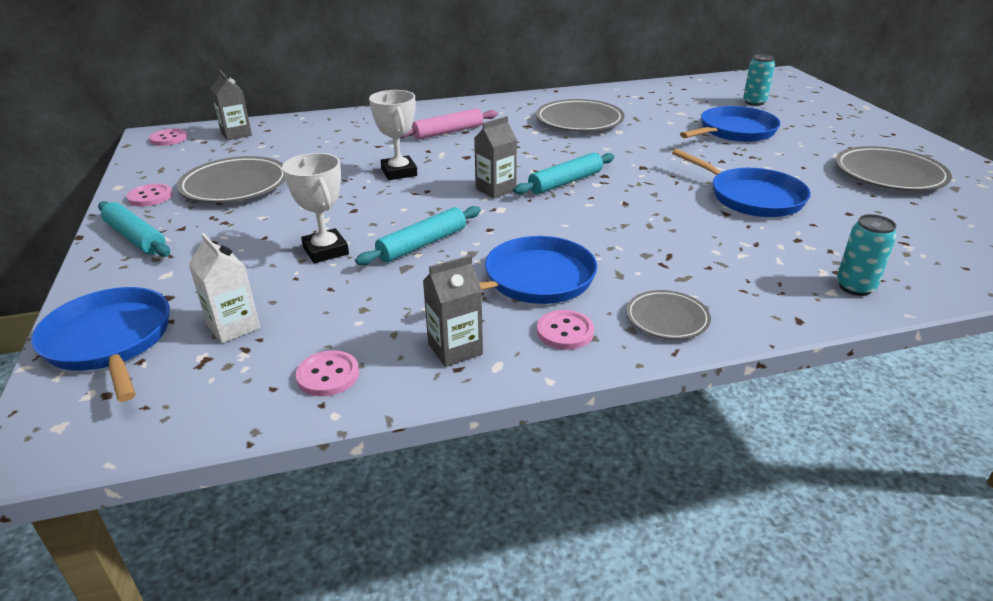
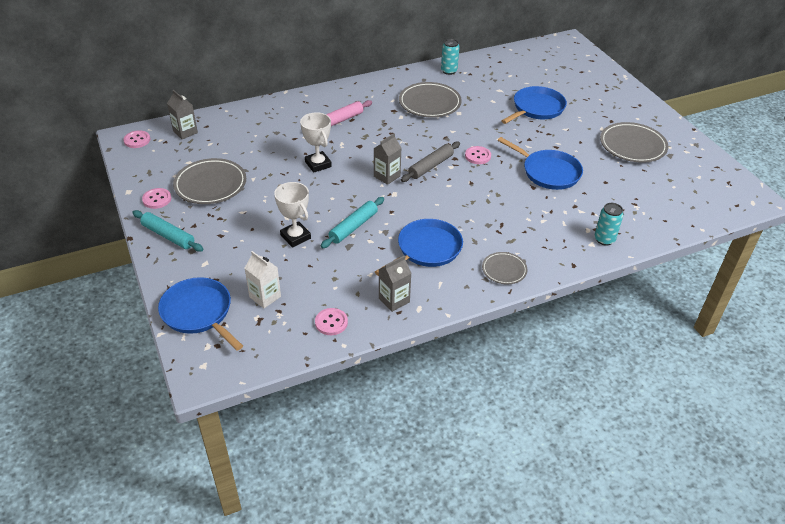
camera: 10 degrees left, 10 degrees up
turquoise rolling pin [514,153,615,195] -> grey rolling pin [401,142,460,182]
pink button [537,310,594,350] -> pink button moved to [465,146,491,164]
turquoise can [743,54,775,106] -> turquoise can moved to [441,39,460,75]

